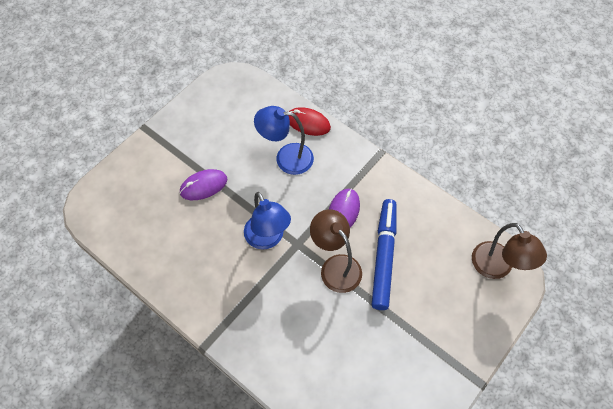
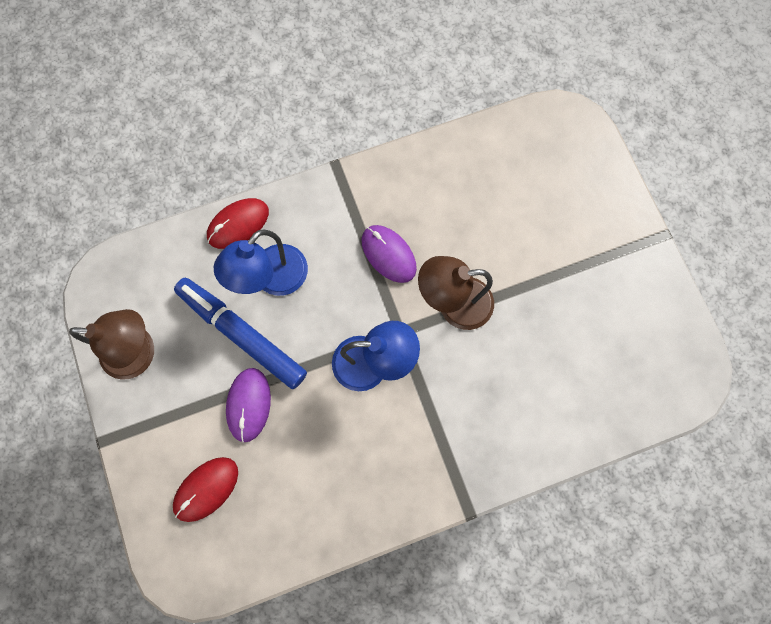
camera: 60 degrees left, 15 degrees up
blue marker [371,199,396,310] -> blue marker moved to [174,278,307,389]
brown lamp [472,223,547,279] -> brown lamp moved to [69,309,154,380]
none -> red mouse [173,457,238,522]

